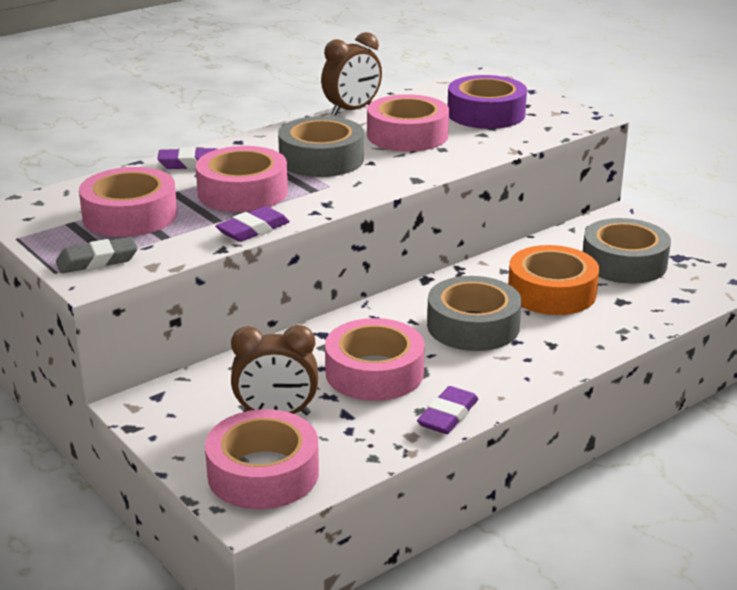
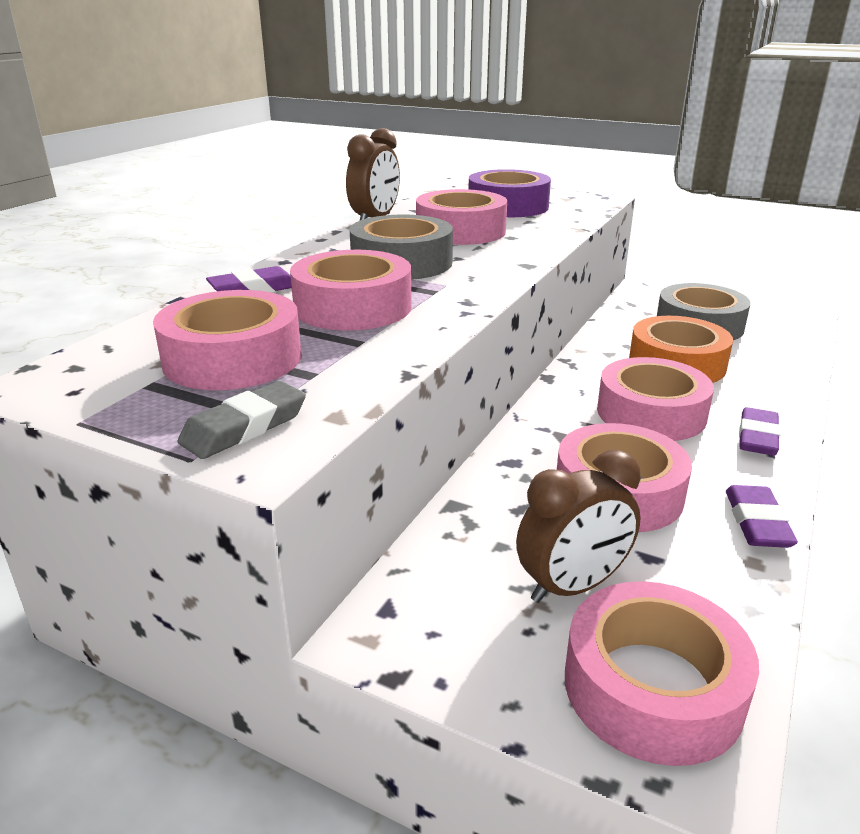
camera: 25 degrees left, 0 degrees up
purple eraser [215,206,290,242] -> purple eraser moved to [739,407,781,456]
grey tape [427,276,522,351] -> pink tape [597,357,714,441]

